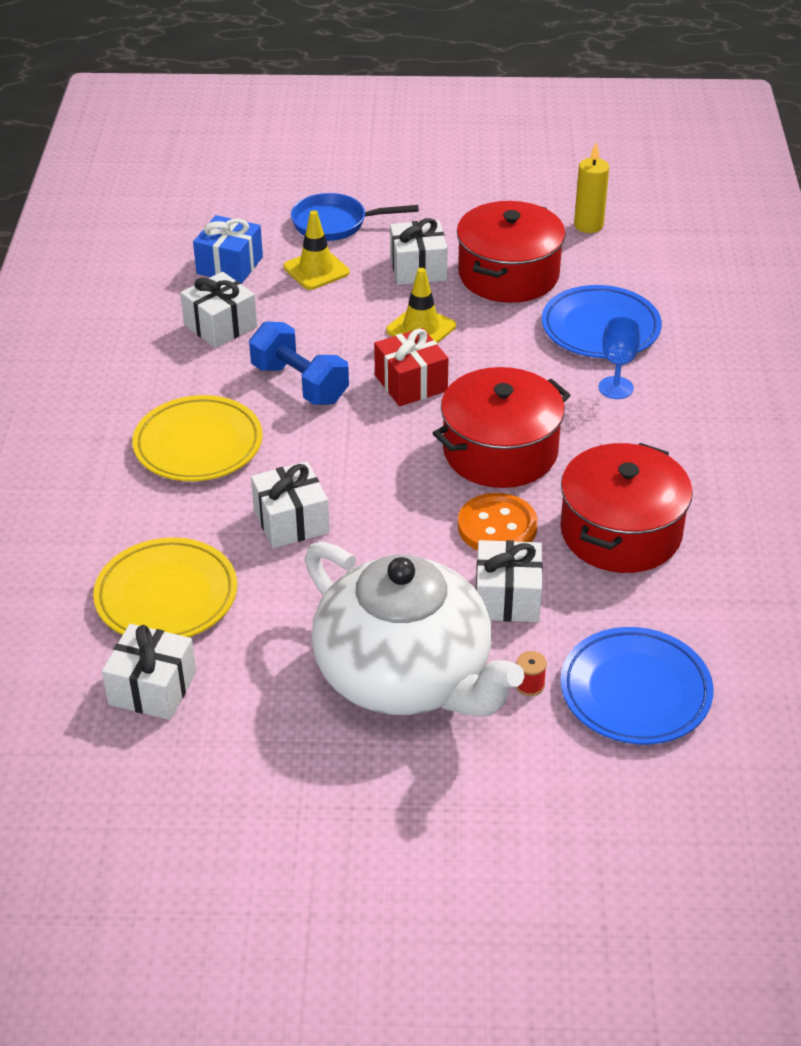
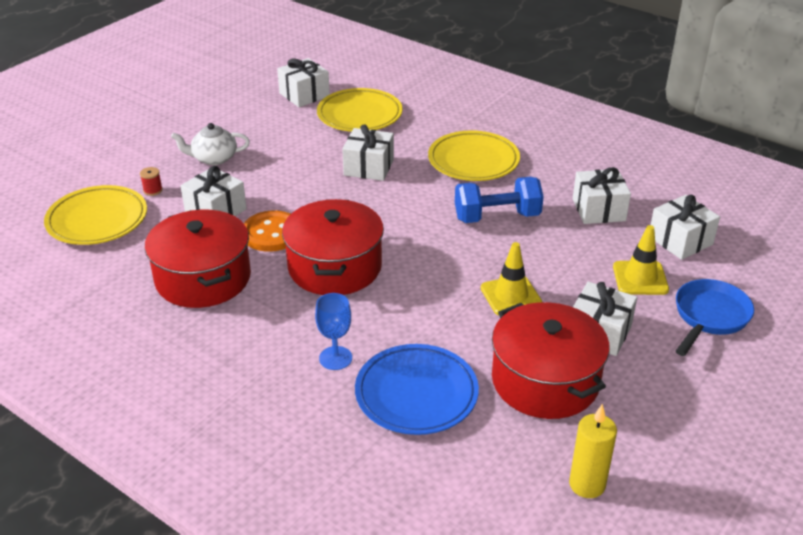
camera: 125 degrees right, 5 degrees down
blue gift [193,215,263,284] -> white gift [651,195,720,260]
white teapot [304,542,524,716] -> white teapot [171,123,250,165], size x0.42
red gift [374,328,449,406] -> none
blue plate [560,627,714,744] -> yellow plate [44,185,147,245]

